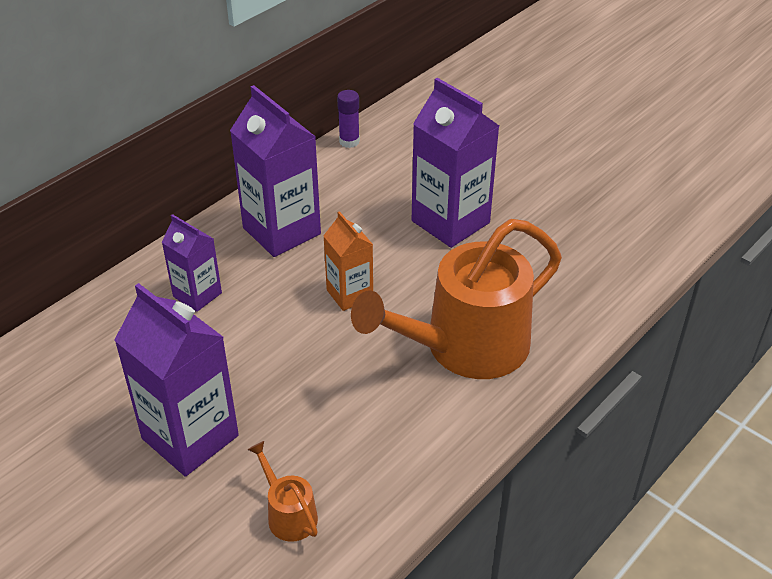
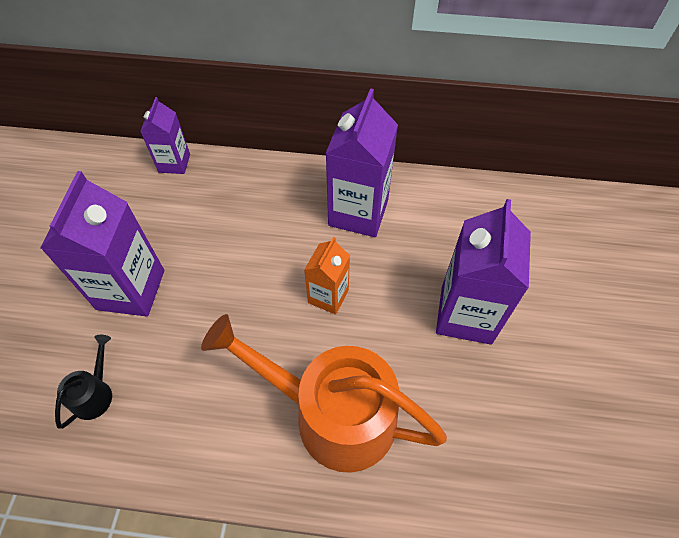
camera: 55 degrees right, 15 degrees up
purple carton [162,214,222,312] -> purple carton moved to [140,97,190,174]
orange watering can [248,441,318,542] -> black watering can [55,335,112,429]
purple glue stick [337,90,360,148] -> none

